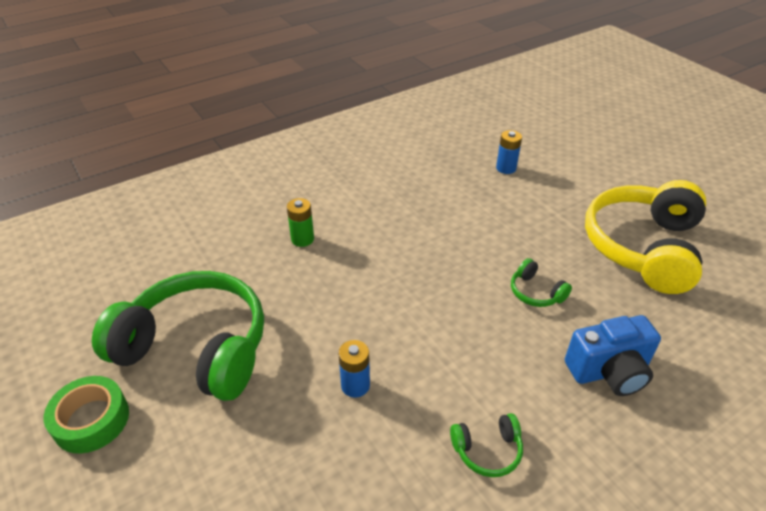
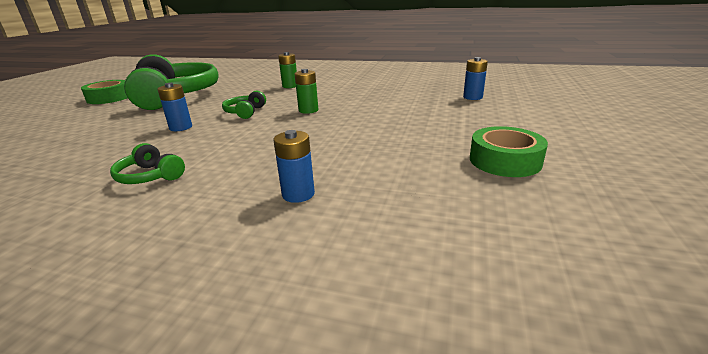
camera: 50 degrees right, 15 degrees down
green headphones [511,258,572,307] -> green headphones moved to [222,91,266,119]
blue camera [565,315,661,396] -> blue battery [274,130,315,203]
yellow headphones [585,180,706,294] -> green tape [470,126,548,177]
none -> green battery [295,69,318,114]

